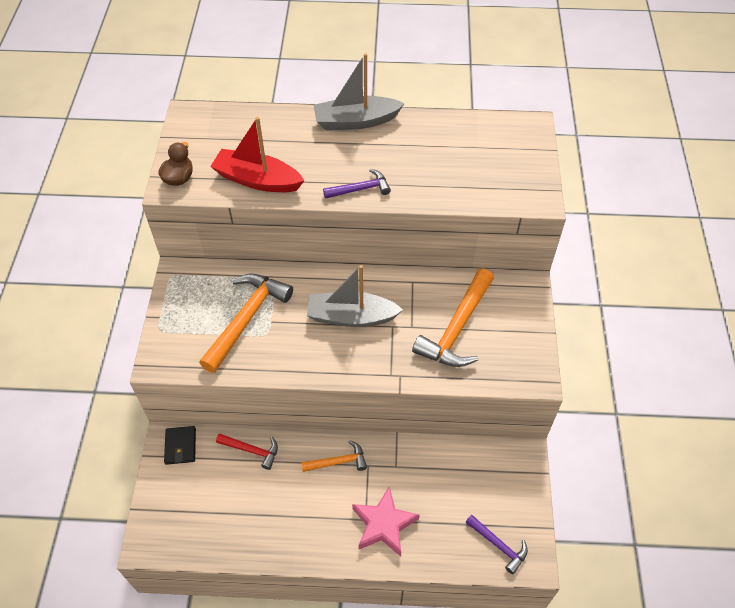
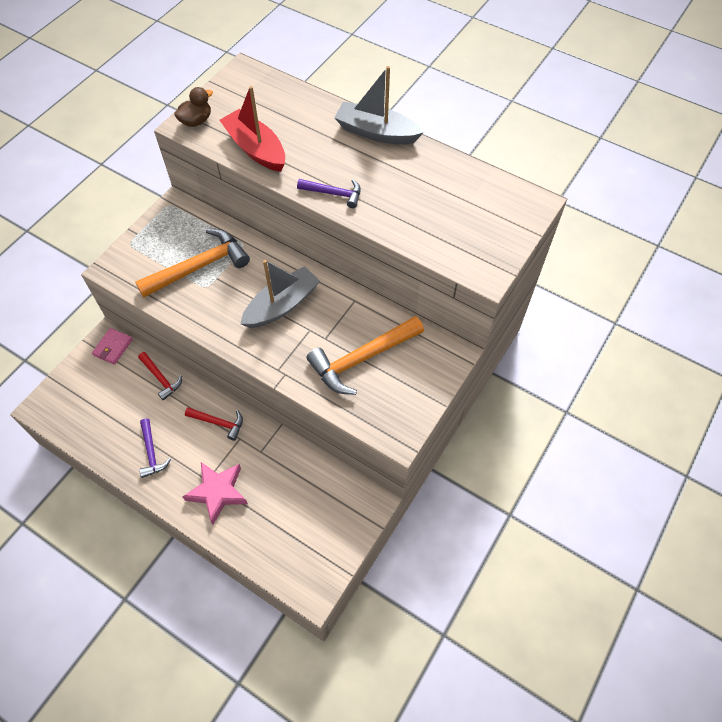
camera: 30 degrees right, 5 degrees up
black wallet [164,426,196,465] -> pink wallet [92,328,133,365]
orange hammer [301,440,367,472] -> red hammer [185,407,243,441]
grey boat [307,265,403,327] -> grey boat turned 105 degrees clockwise [240,260,320,328]
purple hammer [466,514,528,574] -> purple hammer moved to [139,419,171,478]

